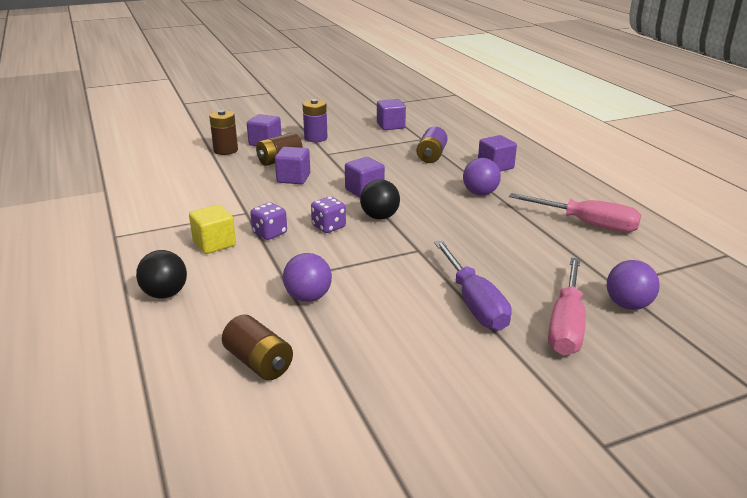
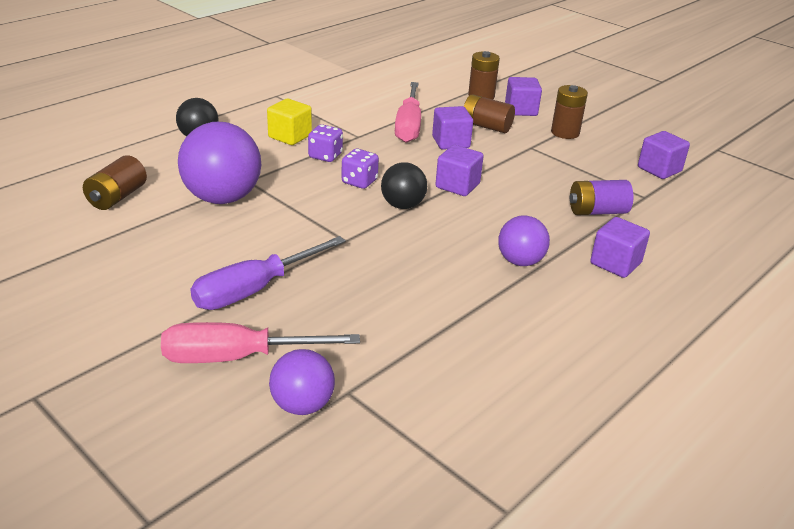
camera: 65 degrees right, 5 degrees up
purple ball [283,253,332,302] -> purple ball [178,122,261,204], size x1.73
purple battery [303,99,328,142] -> brown battery [551,85,588,139]
pink screwdriver [509,193,641,232] -> pink screwdriver moved to [395,82,421,143]

